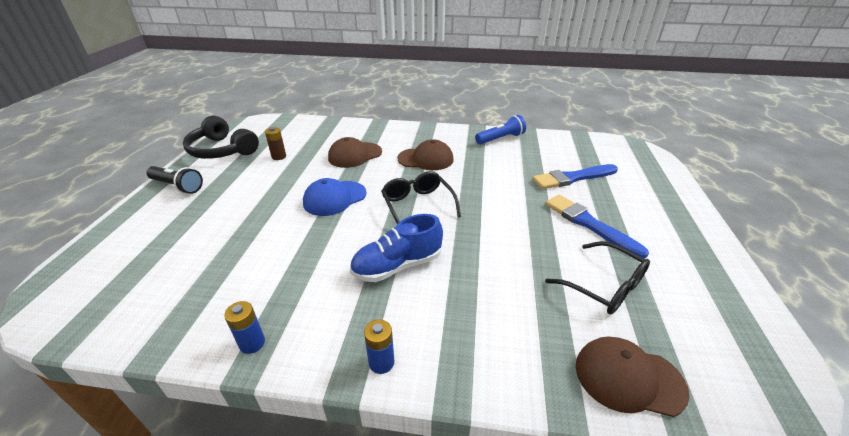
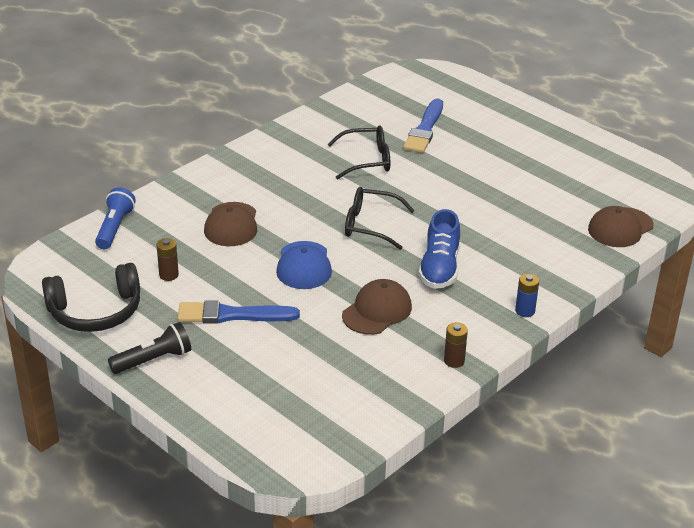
camera: 55 degrees left, 0 degrees up
blue battery [224,301,265,354] -> brown battery [444,322,468,368]
brown cap [398,139,454,170] -> brown cap moved to [342,279,412,335]
blue flashlight [475,115,526,144] -> blue flashlight moved to [95,187,136,249]
blue brush [545,195,649,259] -> blue brush moved to [177,301,300,323]
black glasses [545,241,650,314] -> black glasses moved to [328,125,390,180]

